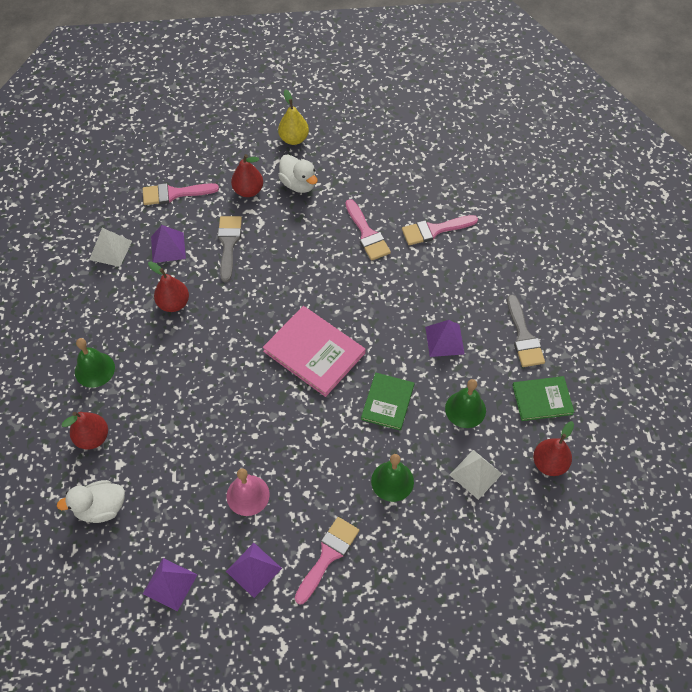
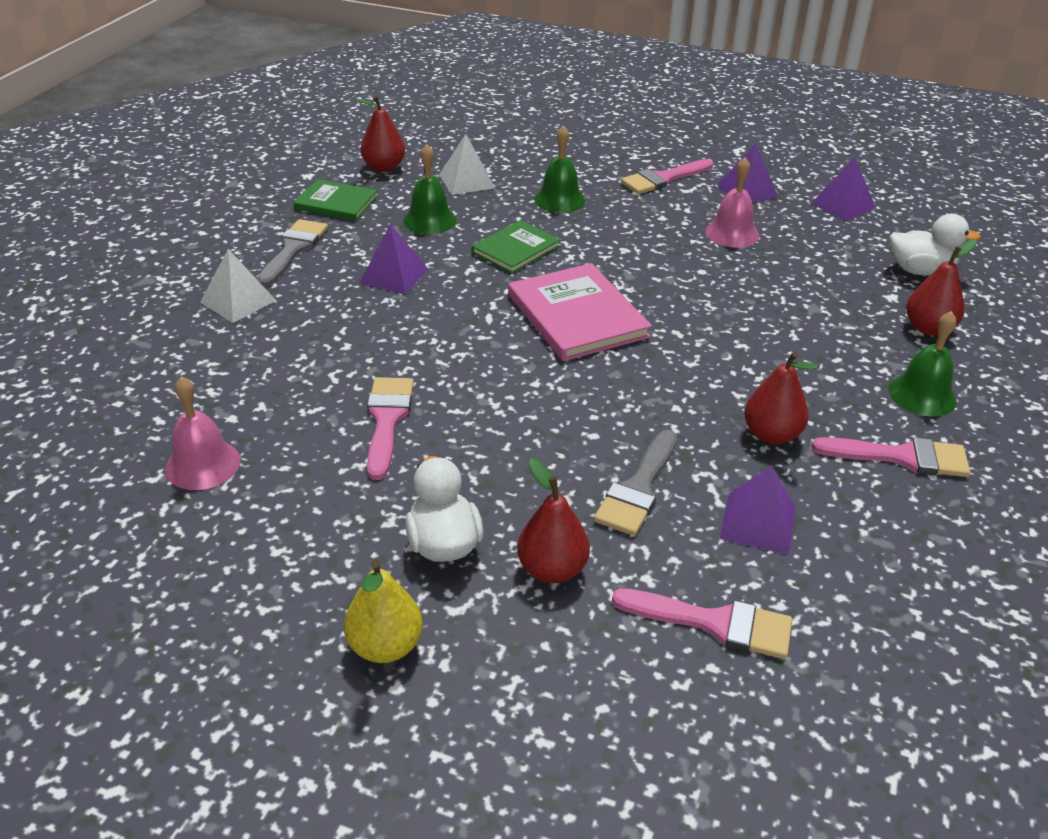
camera: 155 degrees left, 20 degrees down
white pyramid [89,228,132,267] -> white pyramid moved to [200,249,276,323]
pink brush [402,215,478,245] -> pink brush moved to [812,437,970,477]
none -> pink bell [165,376,240,490]

